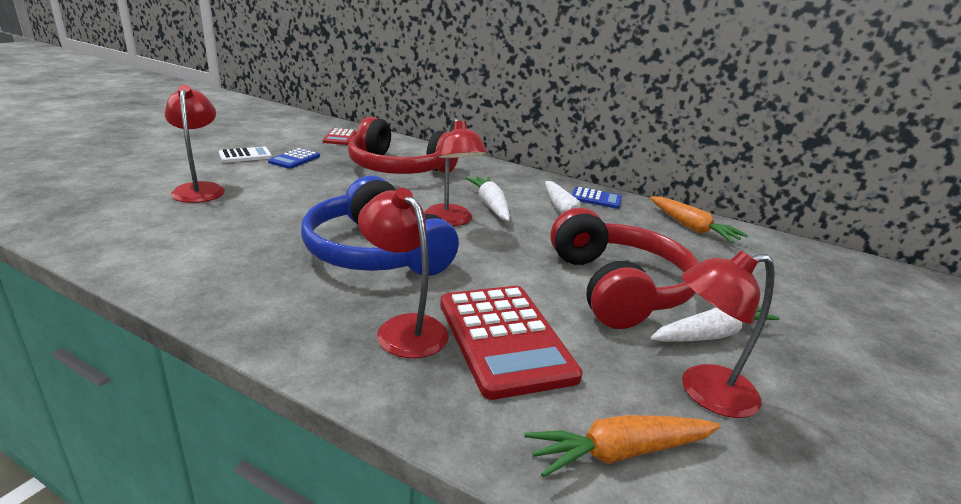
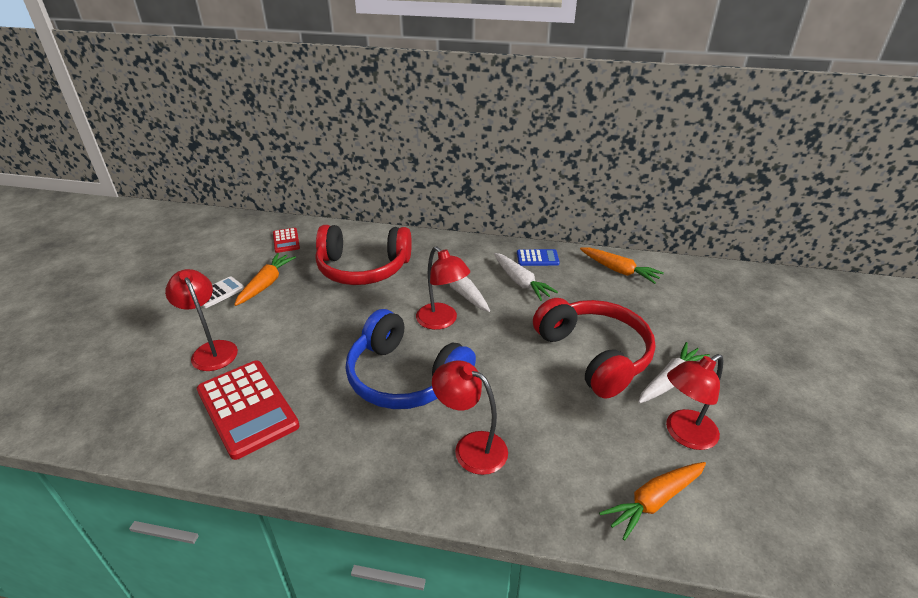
camera: 15 degrees left, 10 degrees up
blue calculator [268,148,320,169] -> orange carrot [234,253,296,306]
red calculator [440,286,583,400] -> red calculator moved to [197,361,300,460]

